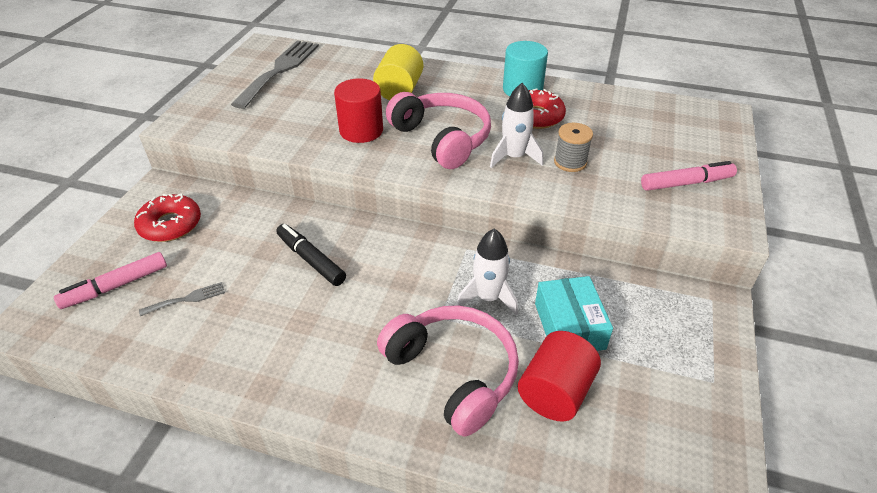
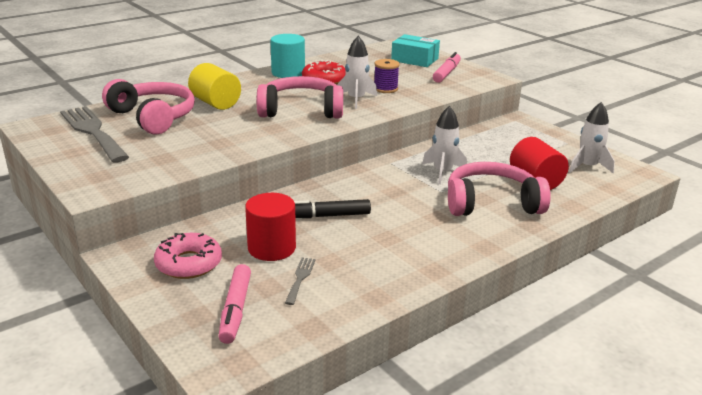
camera: 55 degrees left, 15 degrees down
red donut [134,193,201,242] -> pink donut [154,233,222,279]
red cylinder [334,78,383,143] -> red cylinder moved to [245,193,296,261]
turquoise box [535,276,613,351] -> turquoise box moved to [391,34,440,67]
grey spool [554,123,593,172] -> purple spool [374,59,400,93]
none -> pink headphones [102,79,195,135]
none -> white rocket [569,102,615,174]

